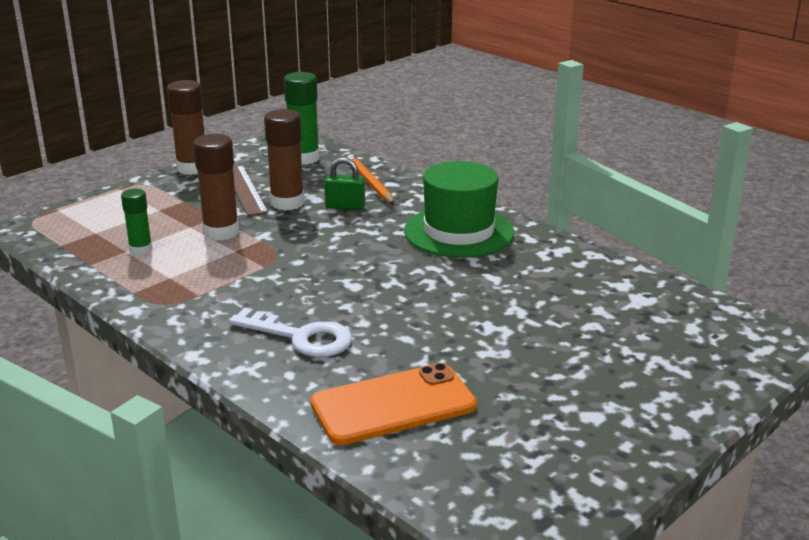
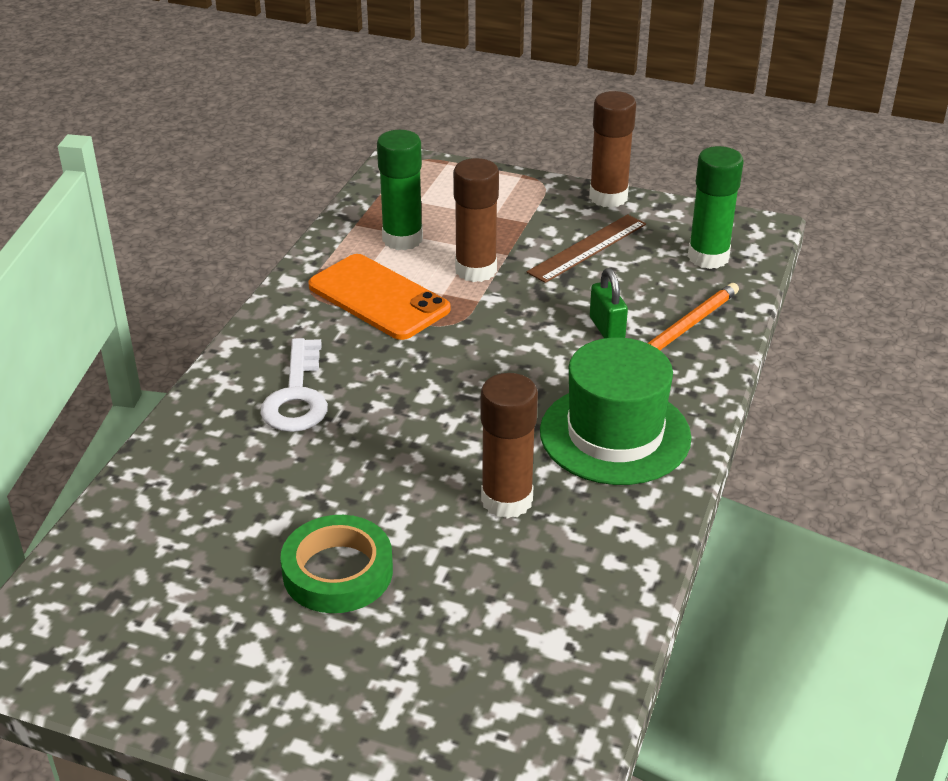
camera: 65 degrees right, 10 degrees up
green glue stick [121,189,153,255] -> green glue stick [377,130,423,250], size x1.63
brown glue stick [264,109,304,211] -> brown glue stick moved to [481,373,538,519]
orange phone [310,363,477,445] -> orange phone moved to [308,254,451,340]
none -> green tape [280,515,393,613]

